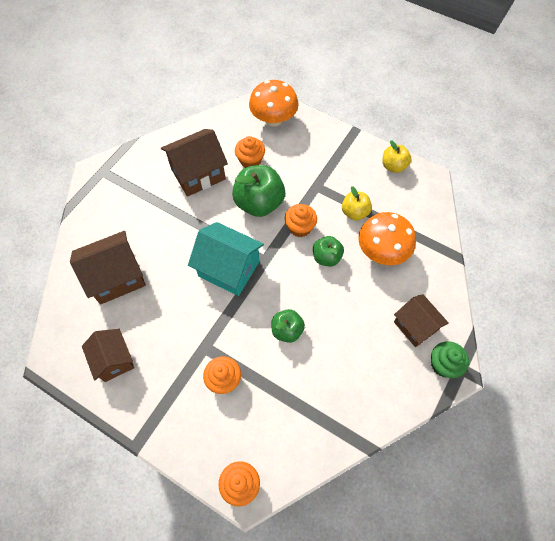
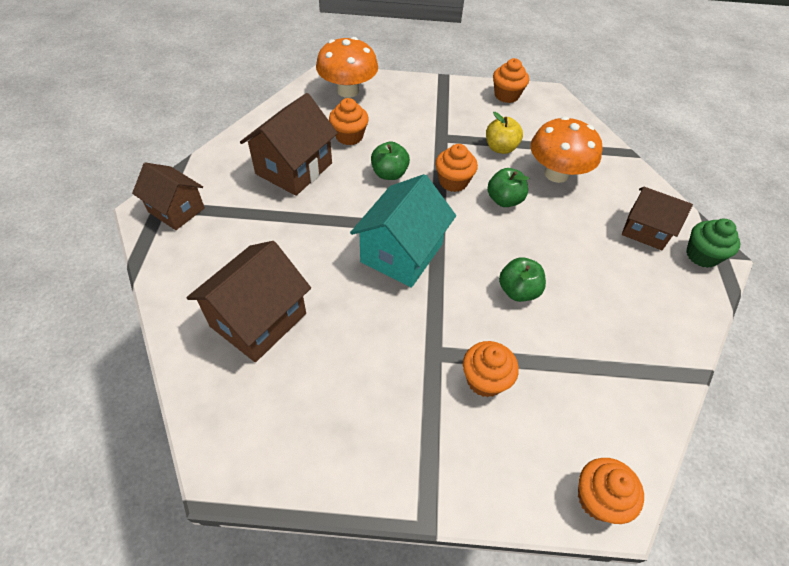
camera: 30 degrees left, 10 degrees down
brown house [82,329,134,382] -> brown house moved to [132,162,205,230]
turquoise house [188,222,264,296] -> turquoise house turned 60 degrees counterclockwise [350,174,456,287]
green apple [232,165,285,217] -> green apple [371,141,410,180], size x0.57
yellow apple [382,141,411,173] -> orange cupcake [493,58,529,103]

